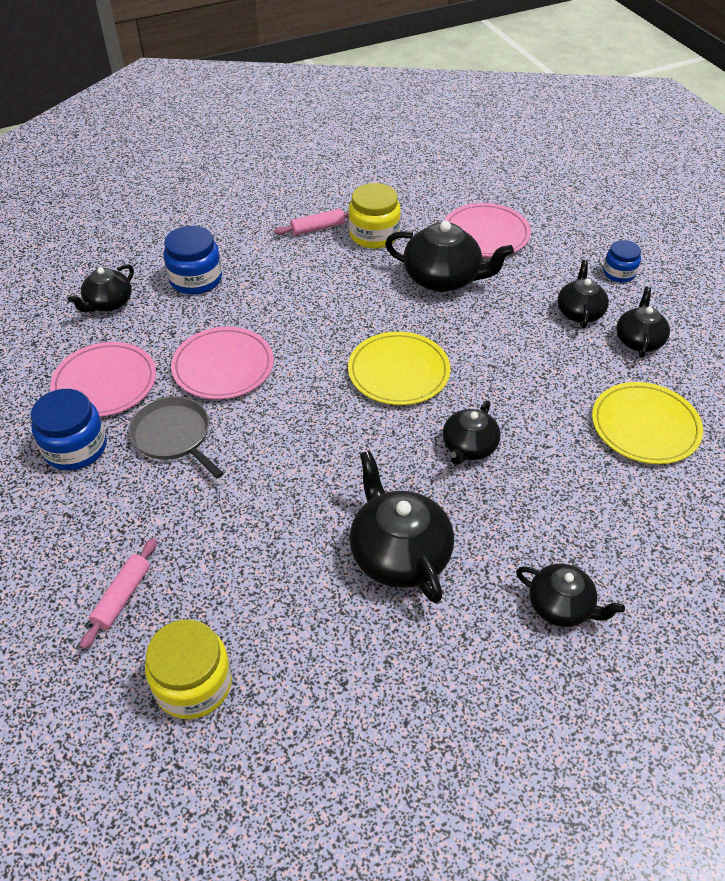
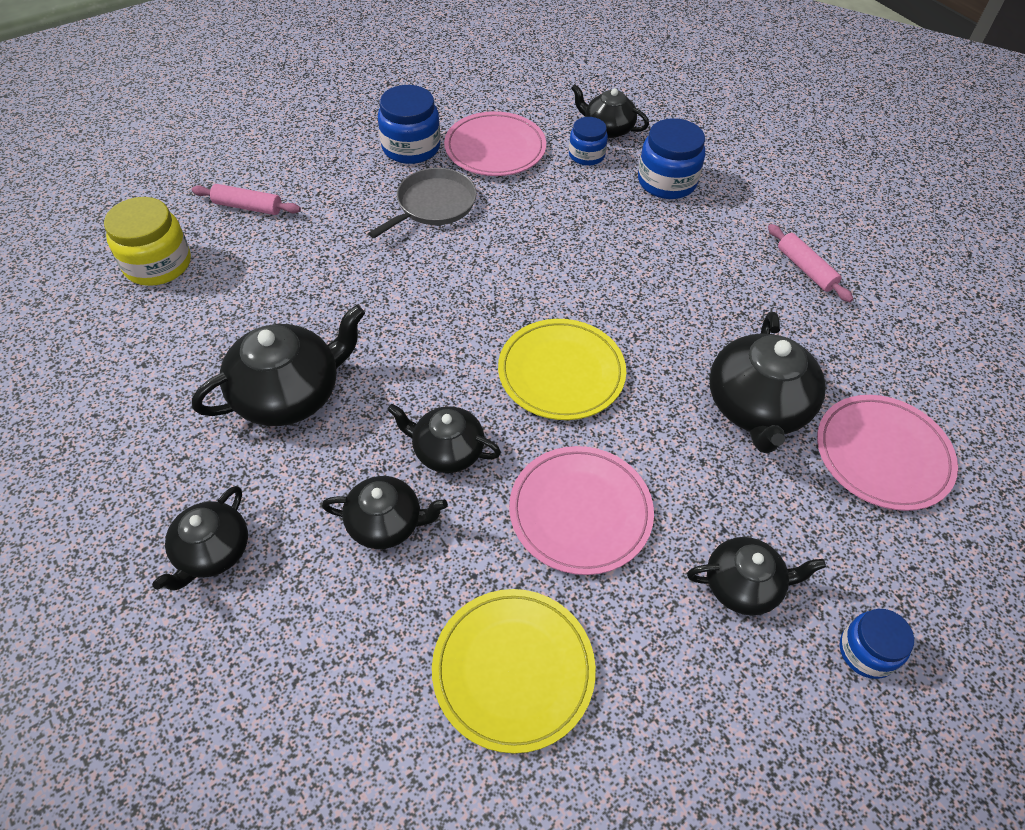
camera: 80 degrees right, 5 degrees up
pink plate [171,327,274,399] -> pink plate moved to [509,446,654,575]
yellow jar [349,183,401,249] -> none
black teapot [616,287,670,358] -> black teapot moved to [322,476,448,549]
none -> blue jar [569,117,608,166]

